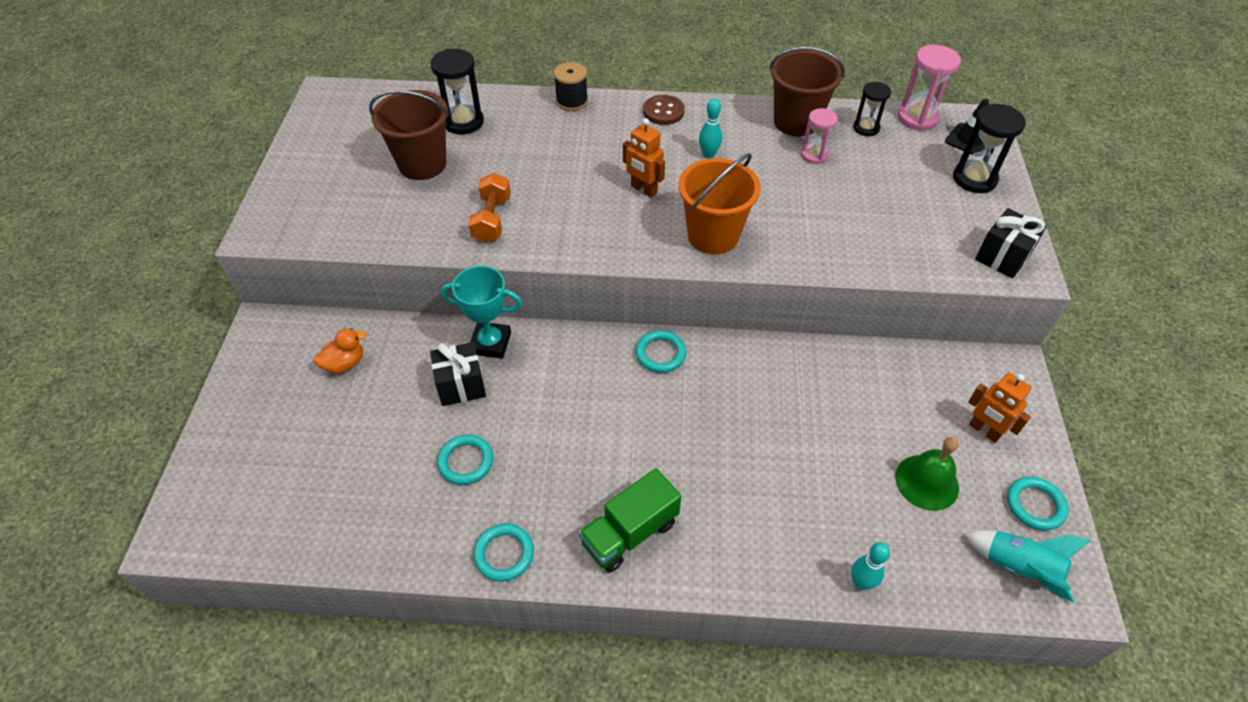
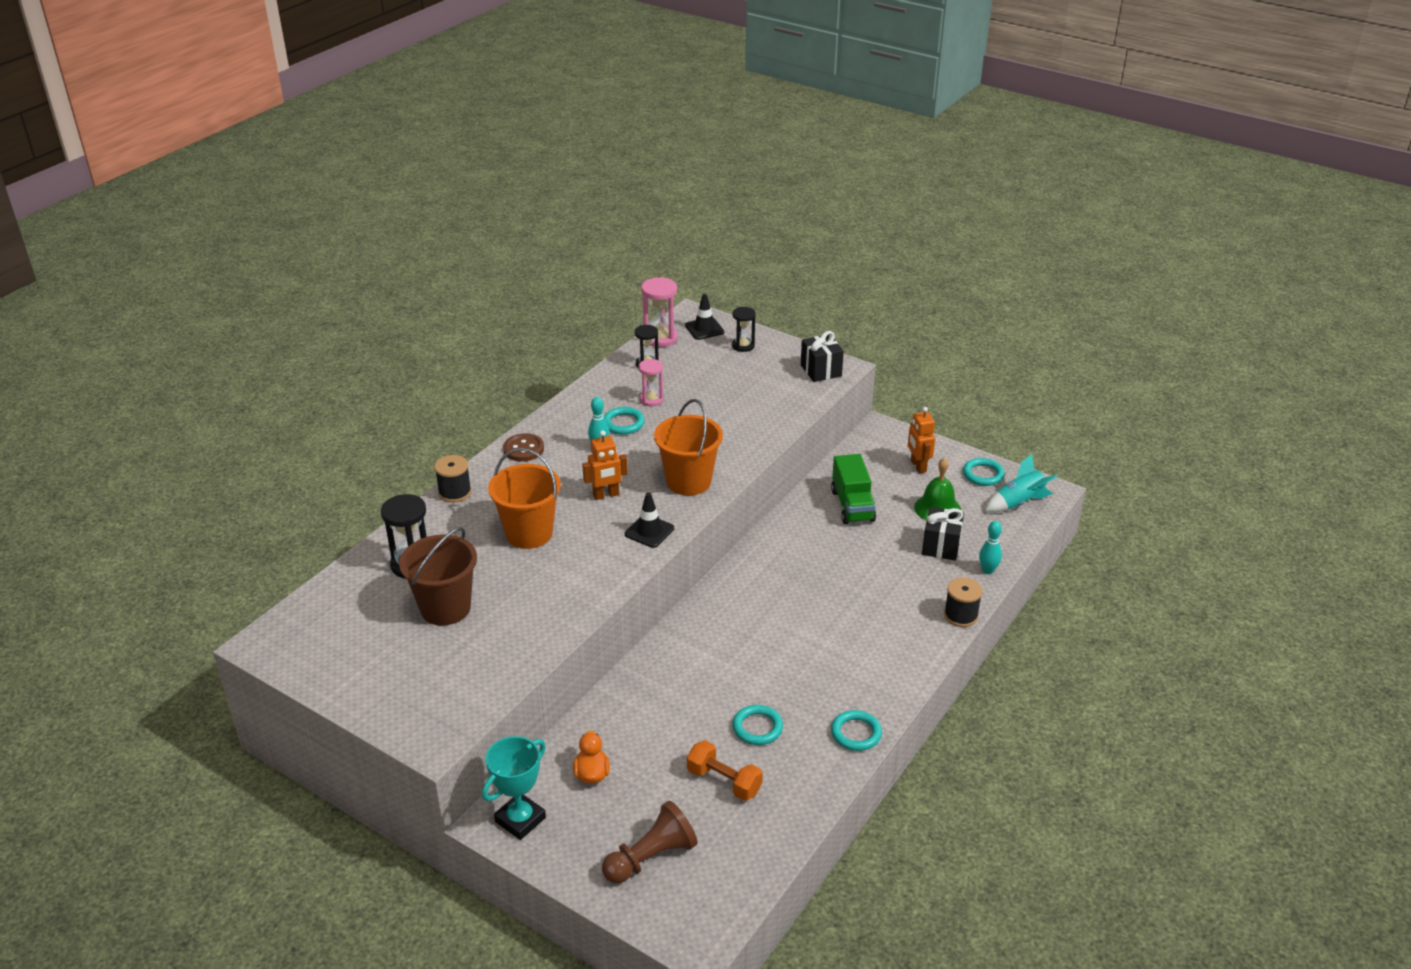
camera: 60 degrees left, 15 degrees down
black gift [430,342,486,406] -> black gift moved to [922,507,964,561]
turquoise trophy [440,266,522,359] -> turquoise trophy moved to [482,736,546,840]
orange dumbbell [468,173,511,243] -> orange dumbbell moved to [687,740,763,801]
green truck [579,468,681,573] -> green truck moved to [831,454,876,524]
turquoise ring [635,330,686,373] -> turquoise ring moved to [604,407,645,435]
brown bucket [769,47,845,137] -> none
black hourglass [953,104,1026,193] -> black hourglass [732,307,756,352], size x0.64
orange robot [968,373,1032,443] -> orange robot turned 90 degrees clockwise [908,407,935,473]
none -> orange bucket [488,448,561,549]
none -> brown pawn [602,801,698,883]
none -> black traffic cone [625,492,674,548]
none -> black spool [944,577,983,627]

